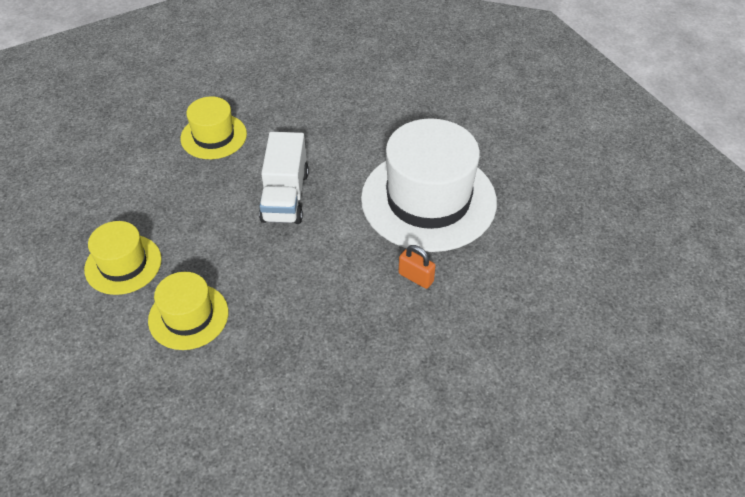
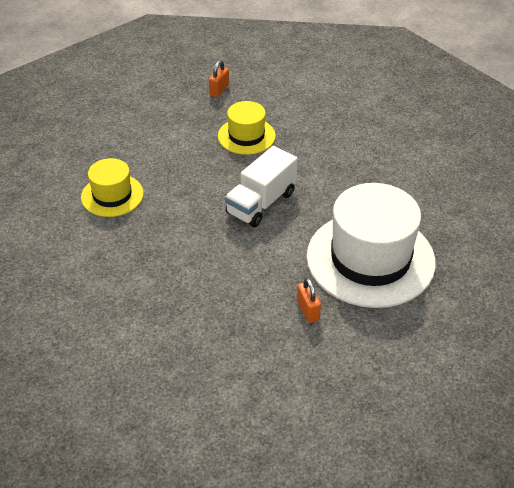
camera: 35 degrees right, 5 degrees down
yellow hat [148,272,228,350] -> none
none -> orange padlock [209,60,229,97]

